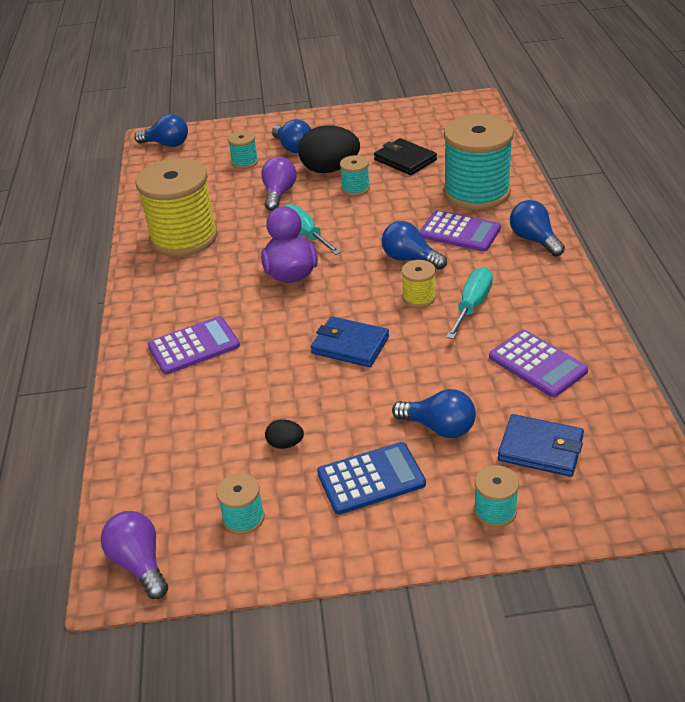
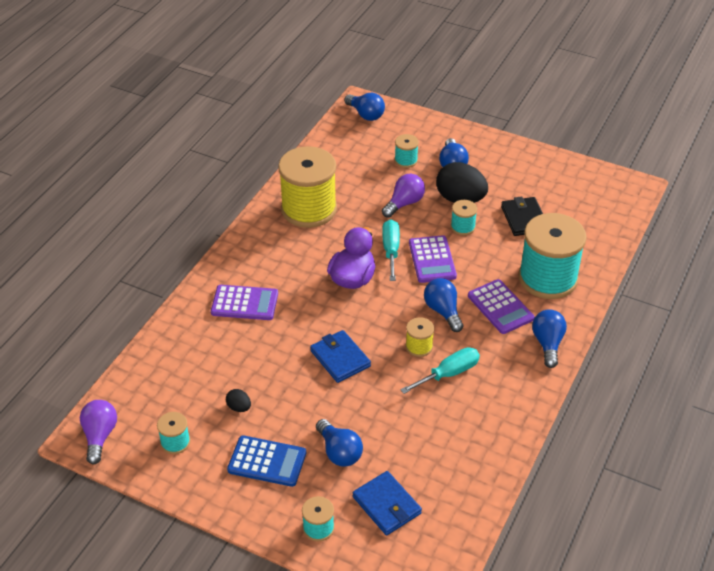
camera: 30 degrees right, 5 degrees up
purple calculator [489,330,588,397] -> purple calculator moved to [409,235,457,283]

